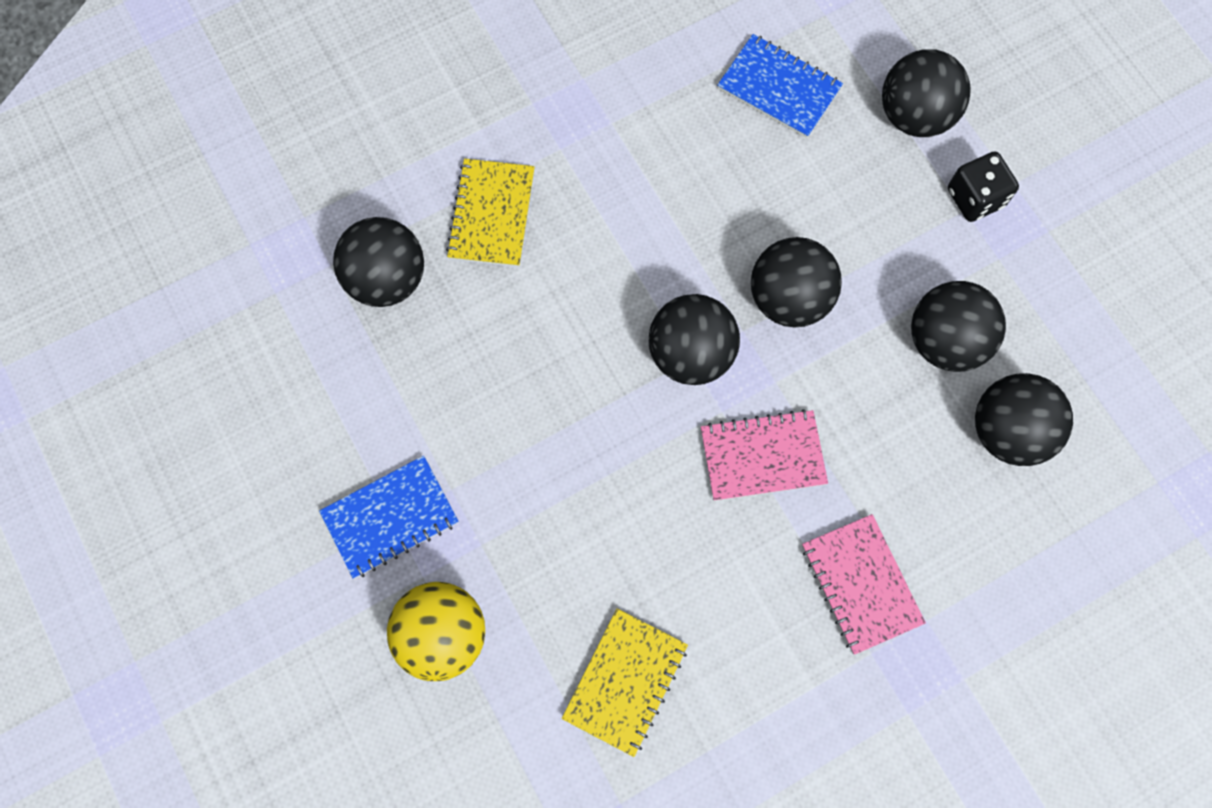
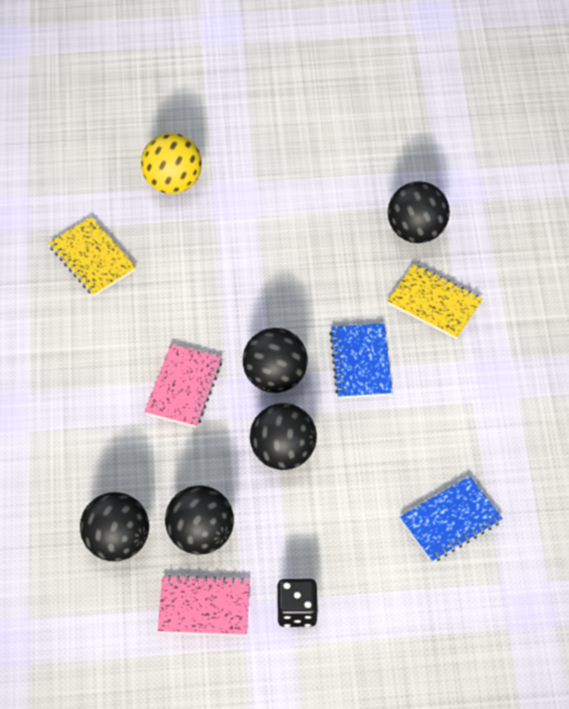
camera: 115 degrees right, 15 degrees down
blue notebook [319,456,459,578] -> blue notebook moved to [329,323,393,398]
pink notebook [802,514,926,655] -> pink notebook moved to [158,575,250,636]
black ball [882,49,971,137] -> none

